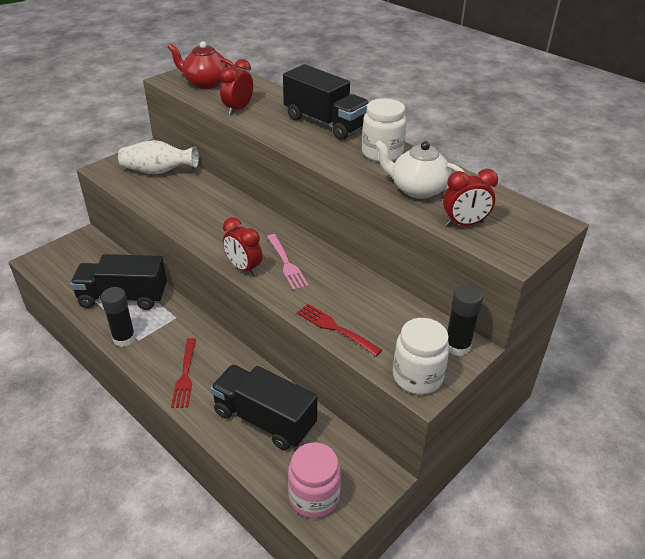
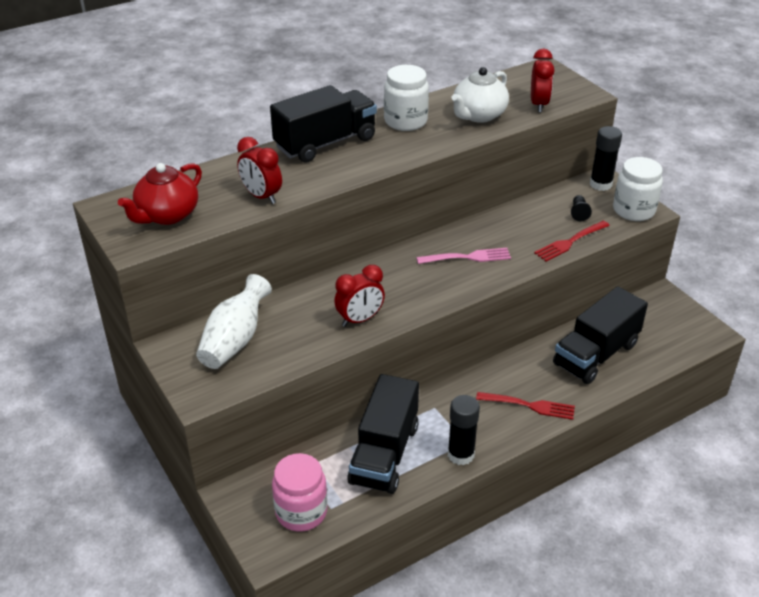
camera: 75 degrees left, 0 degrees up
red clock [223,217,262,276] -> red clock moved to [334,265,385,327]
pink jar [288,442,341,518] -> pink jar moved to [272,453,327,531]
none -> black pawn [571,195,592,221]

